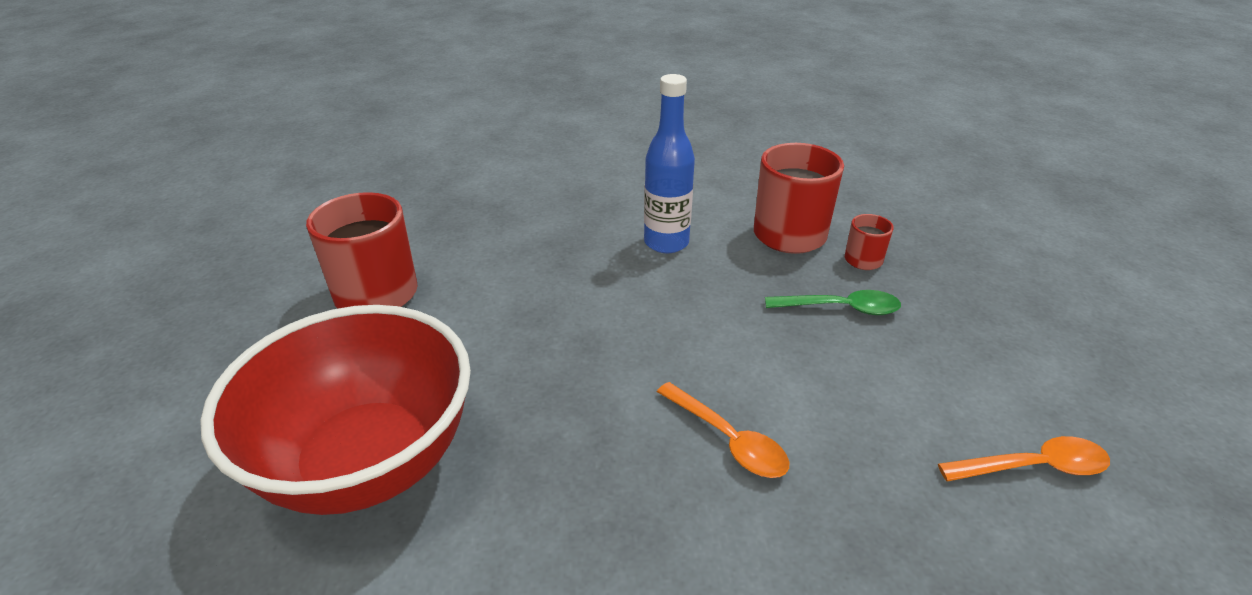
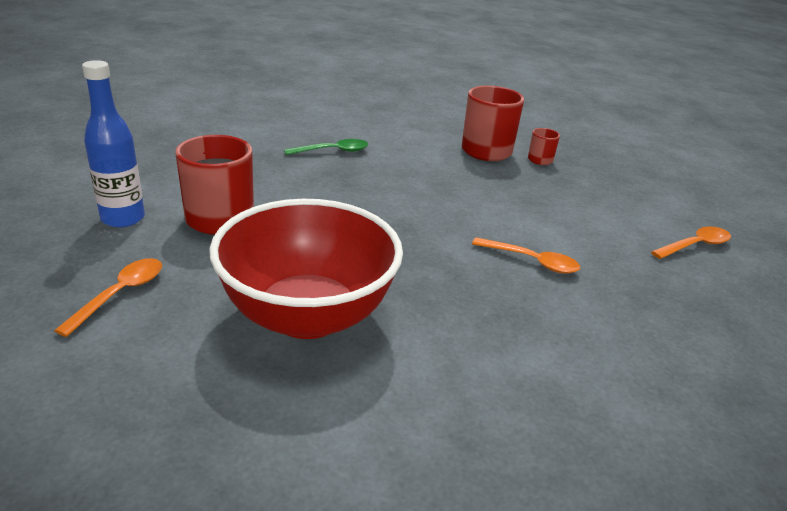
camera: 25 degrees left, 5 degrees down
blue bottle [644,74,695,253] -> blue bottle moved to [82,60,145,228]
green spoon [765,290,901,315] -> green spoon moved to [284,139,368,155]
none -> orange spoon [54,258,162,337]

